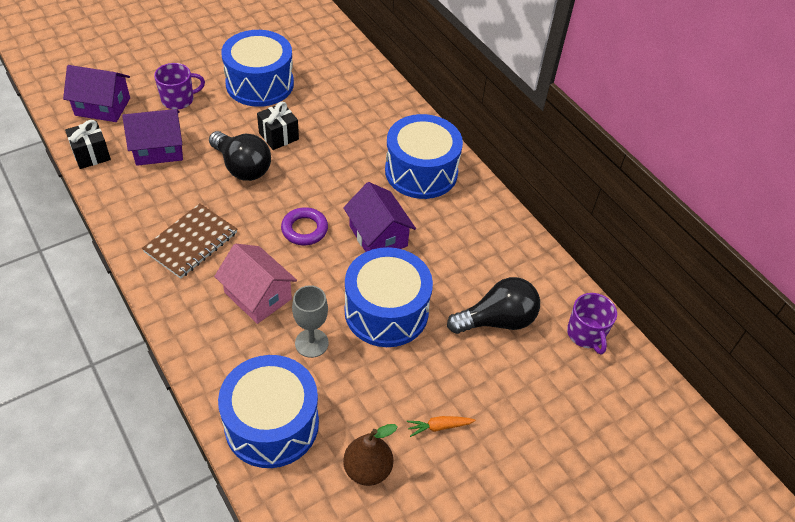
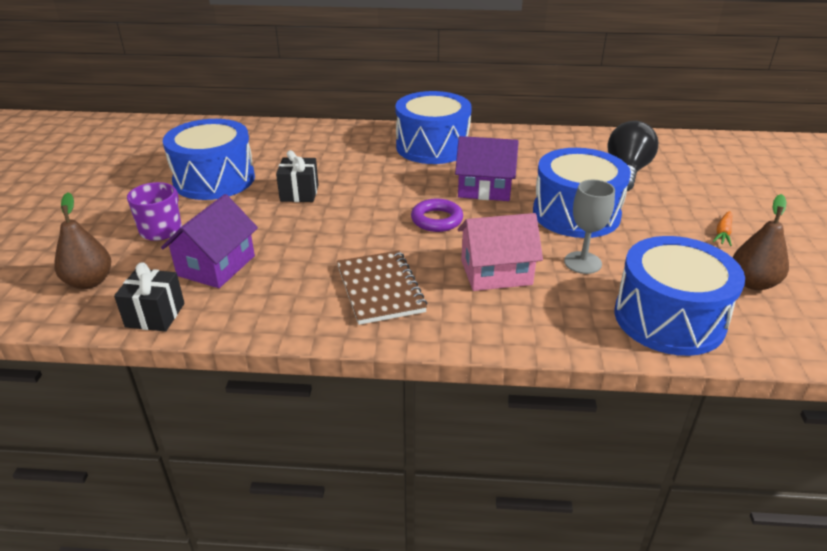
camera: 50 degrees left, 15 degrees down
purple house [63,65,130,122] -> brown pear [54,192,111,289]
black light bulb [209,131,271,181] -> none
purple mug [567,293,617,355] -> none

